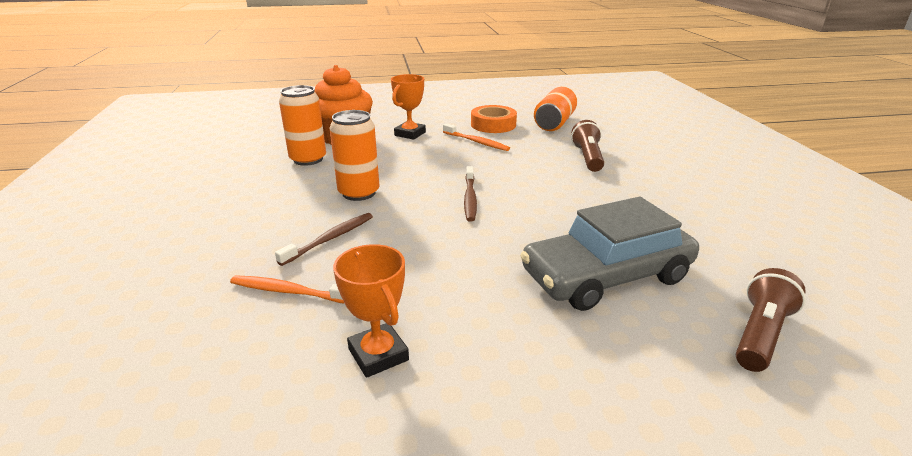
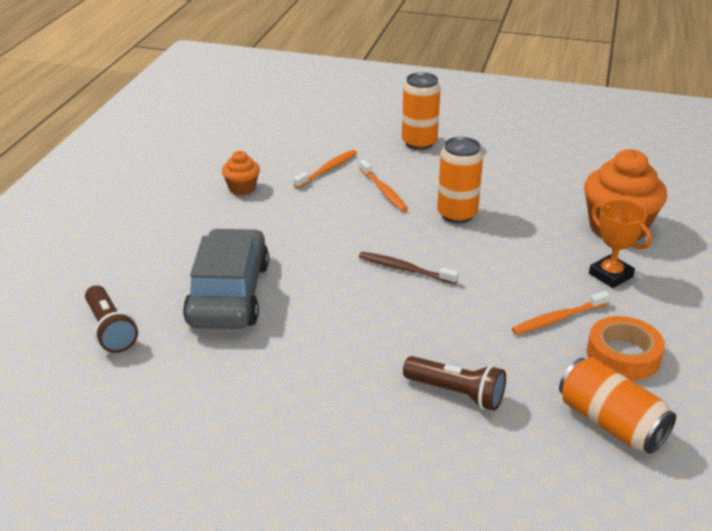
camera: 115 degrees right, 5 degrees up
brown toothbrush [275,213,373,266] -> orange toothbrush [359,160,408,212]
orange can [279,85,326,166] -> orange can moved to [402,72,441,150]
orange trophy [333,244,409,378] -> orange cupcake [222,151,260,195]

